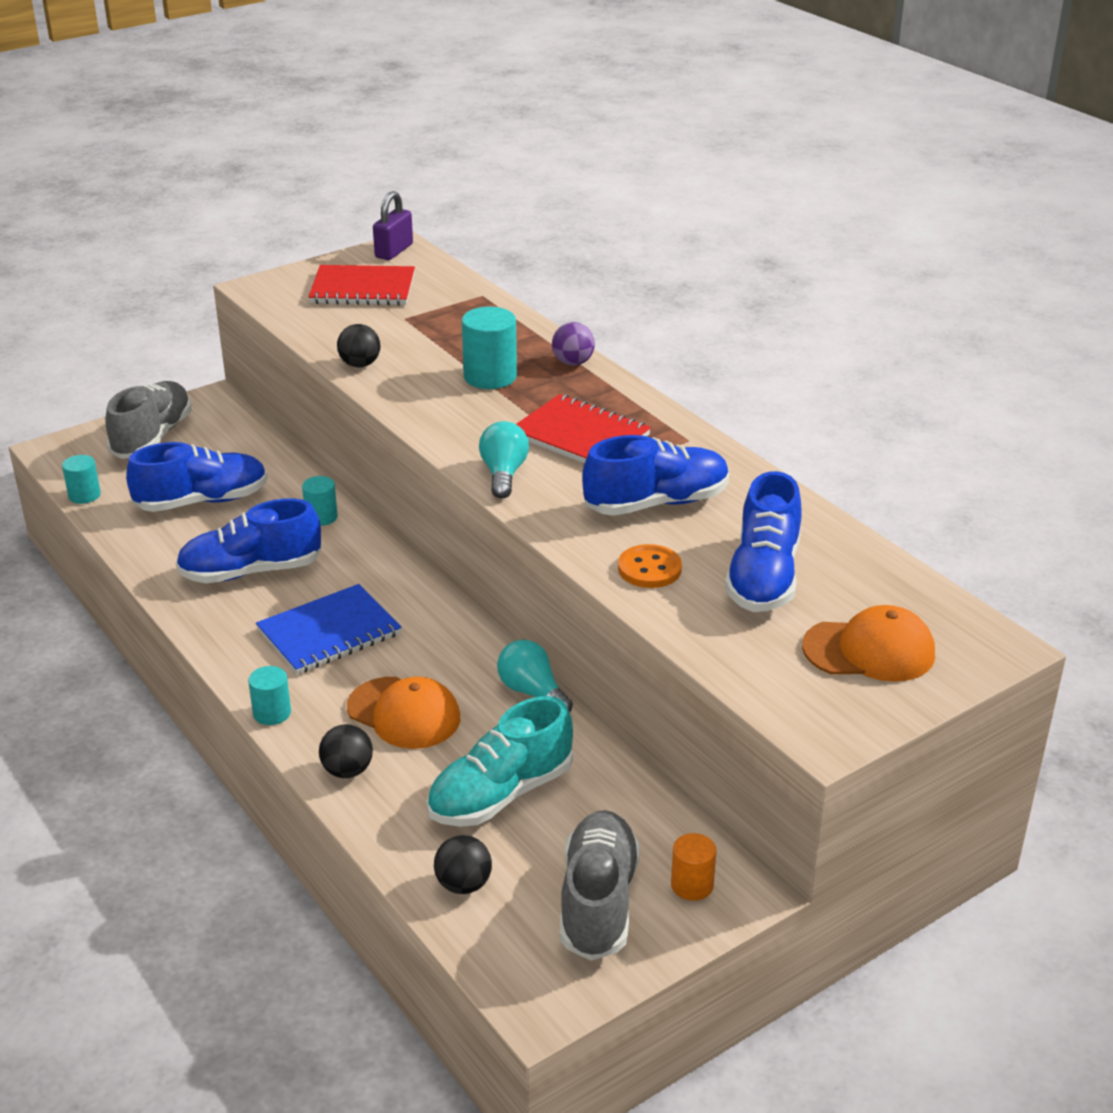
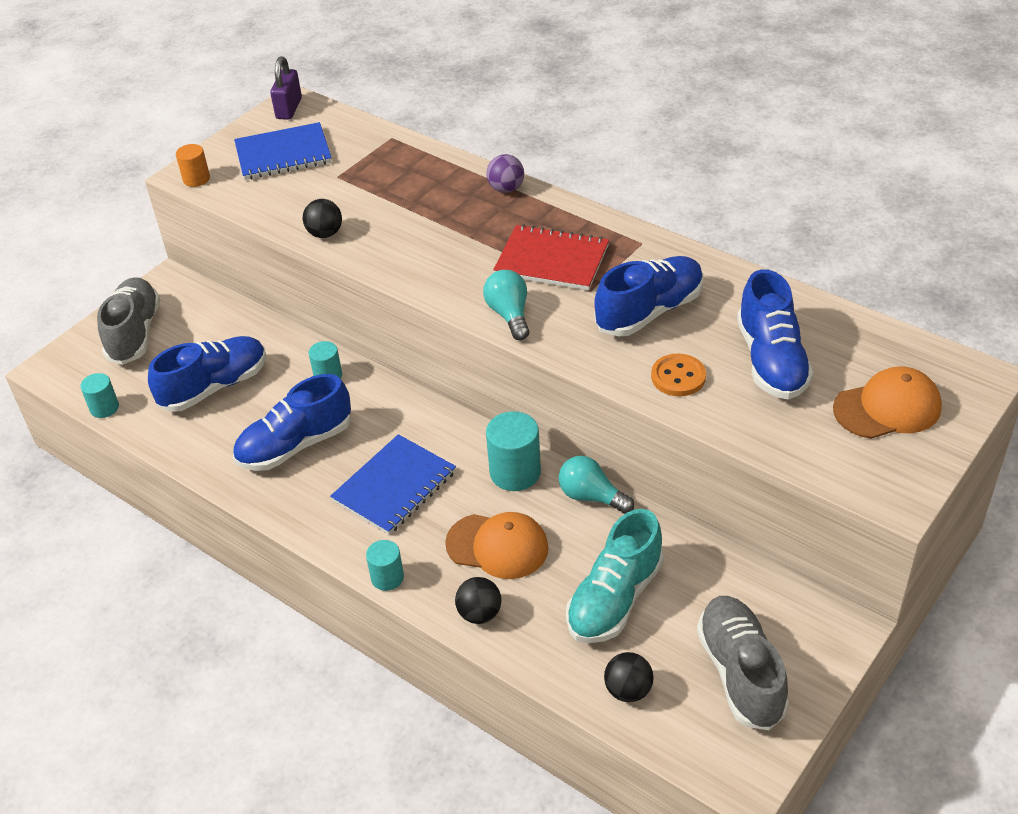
camera: 15 degrees left, 10 degrees up
red notebook [308,265,415,305] -> blue notebook [234,122,332,180]
turquoise cylinder [462,307,517,389] -> turquoise cylinder moved to [486,411,541,491]
orange cylinder [671,833,717,901] -> orange cylinder moved to [176,144,210,187]

